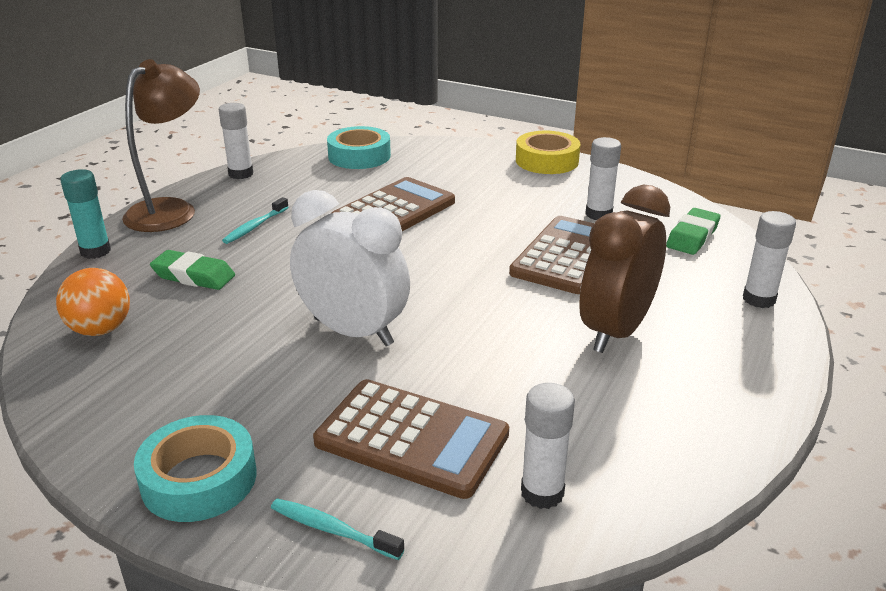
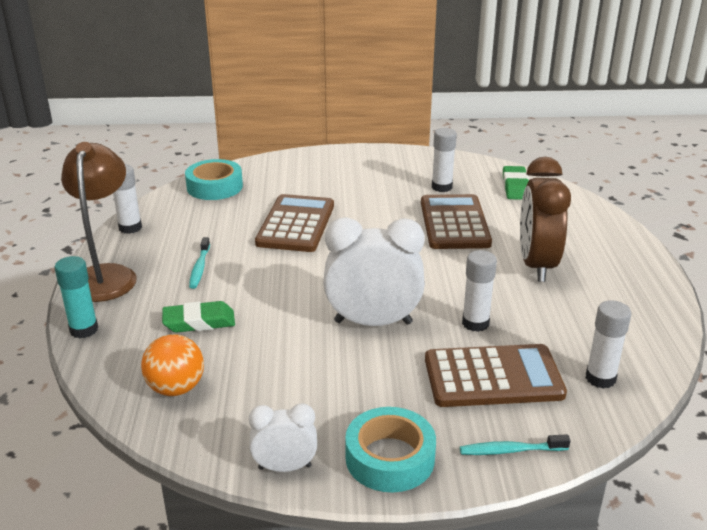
camera: 30 degrees left, 0 degrees up
yellow tape [516,131,580,174] -> none
white glue stick [743,211,796,308] -> white glue stick moved to [462,250,497,332]
none -> white clock [249,403,317,472]

